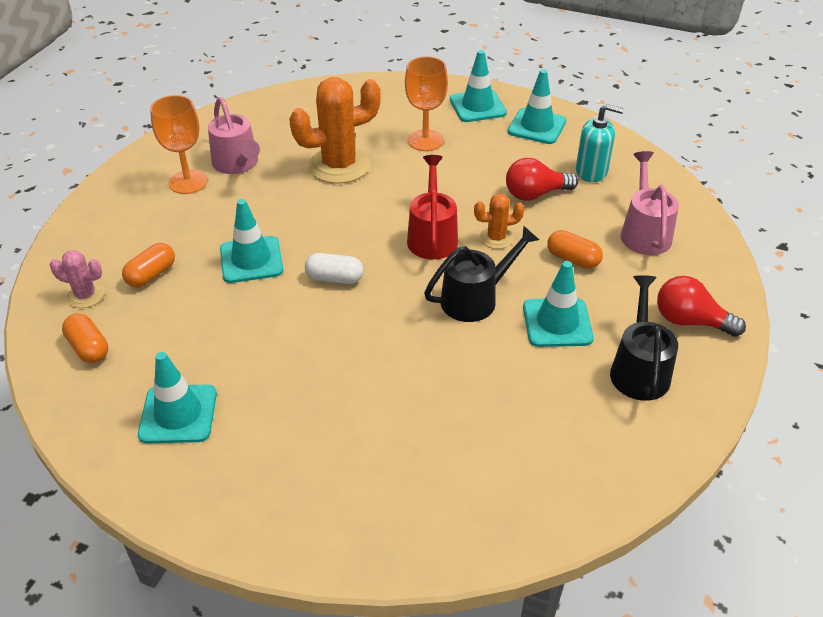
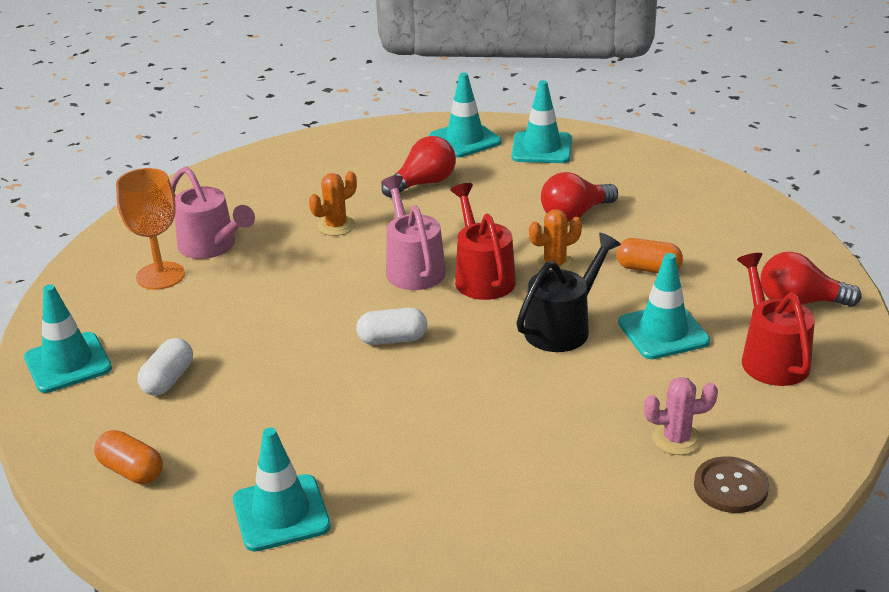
camera: 15 degrees left, 10 degrees down
pink cactus [50,250,105,308] -> pink cactus moved to [644,377,718,455]
orange capsule [122,243,175,287] -> white capsule [138,338,193,396]
turquoise traffic cone [220,199,283,283] -> turquoise traffic cone moved to [24,284,112,393]
orange cactus [289,77,381,183] -> orange cactus [309,171,357,236], size x0.50
orange goblet [405,56,448,151] -> red light bulb [381,136,456,198]
turquoise soap dispenser [576,104,624,182] -> none
black watering can [610,275,678,401] -> red watering can [737,253,815,386]
pink watering can [621,151,679,255] -> pink watering can moved to [381,175,446,290]
none -> brown button [694,456,769,513]

